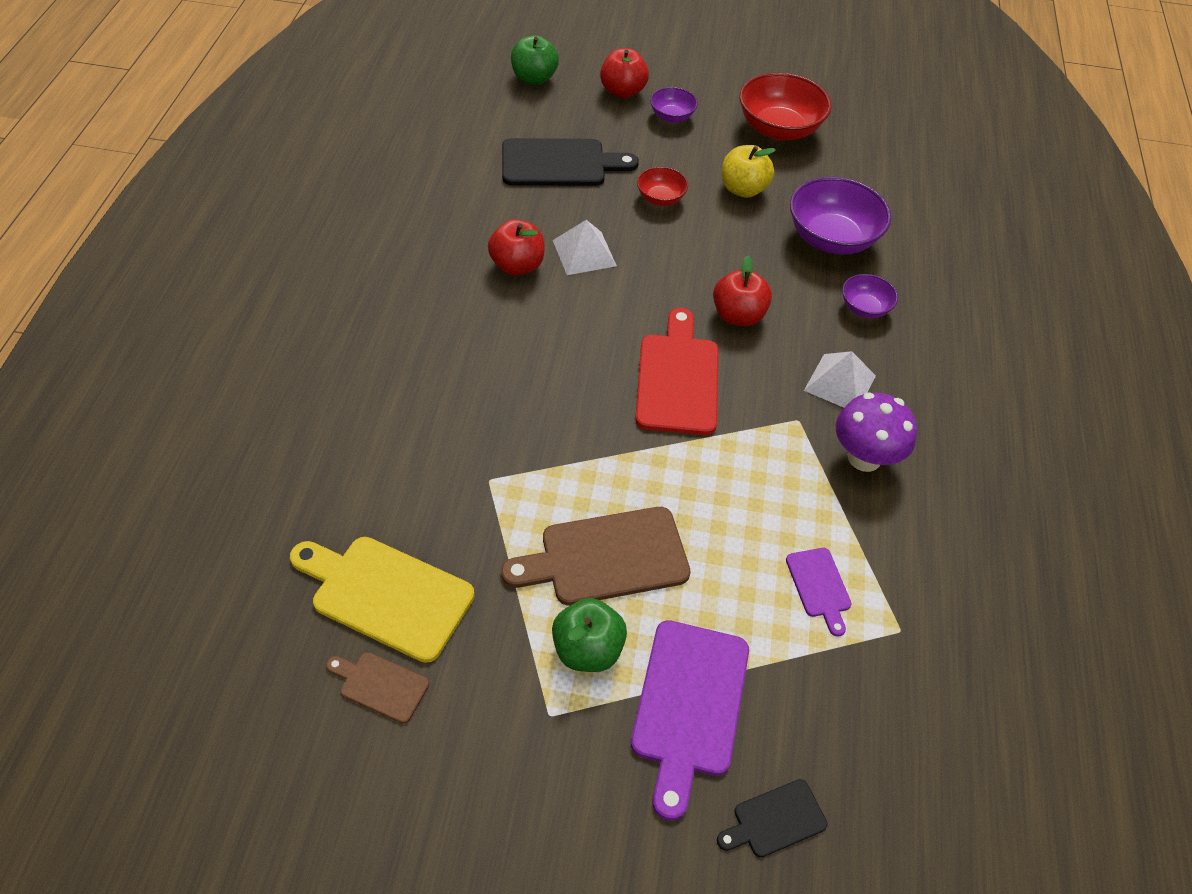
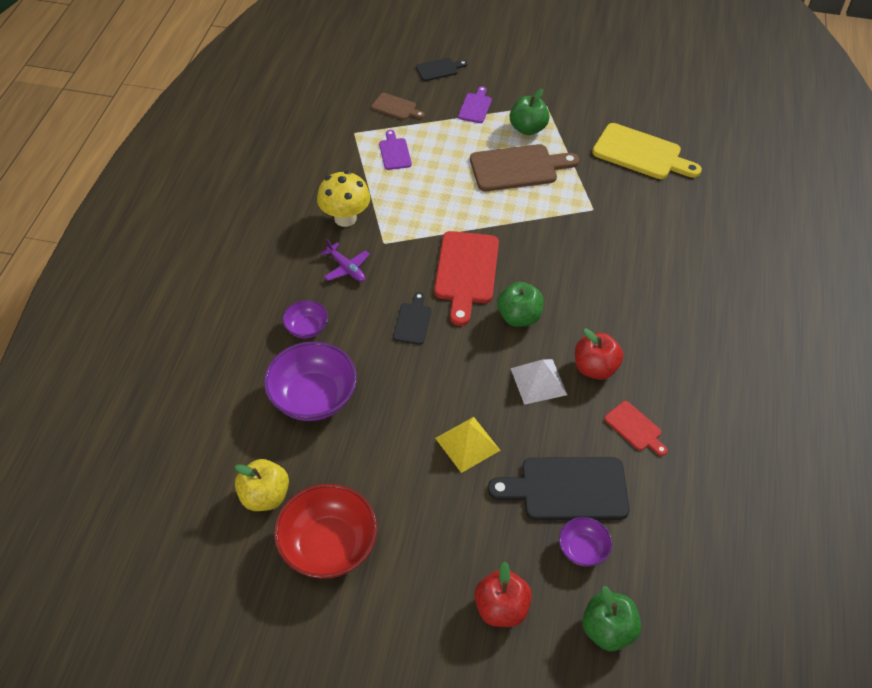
camera: 175 degrees left, 0 degrees up
brown cutting board [326,652,429,724] -> brown cutting board moved to [372,93,425,120]
purple cutting board [631,620,749,821] -> purple cutting board [458,86,492,123], size x0.52
red bowl [637,167,688,206] -> yellow pyramid [435,417,501,473]
purple bowl [650,87,698,123] -> purple bowl moved to [559,517,612,567]
red apple [713,256,772,326] -> black cutting board [393,292,431,345]
yellow apple [722,145,776,198] -> yellow apple moved to [235,459,289,511]
white pyramid [804,351,876,408] -> purple plane [321,239,370,282]
purple mushroom [836,393,917,472] -> yellow mushroom [317,171,370,227]
none -> green apple [497,282,544,327]
none -> red cutting board [605,401,668,456]

